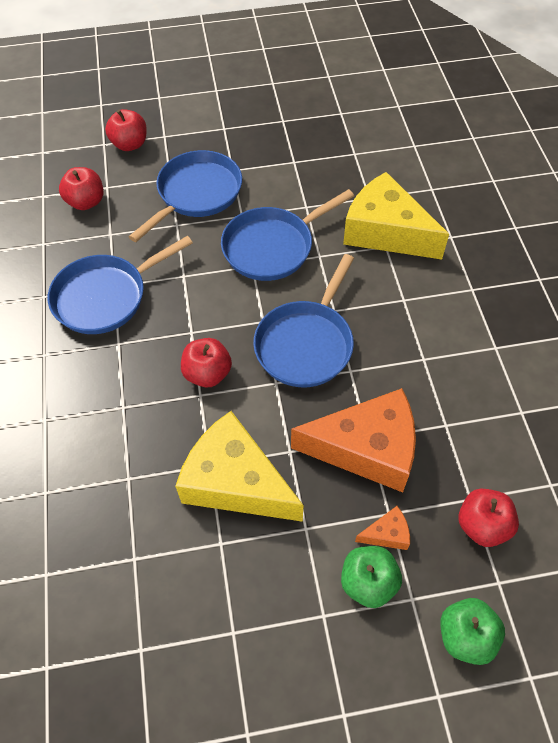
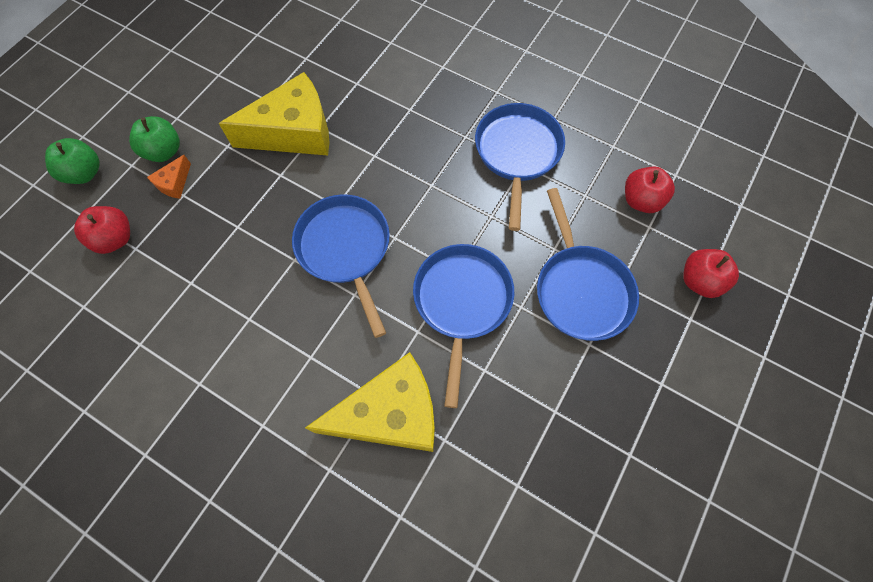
camera: 130 degrees right, 10 degrees up
red apple [181,338,232,387] -> none
orange cheese [291,388,416,492] -> none

